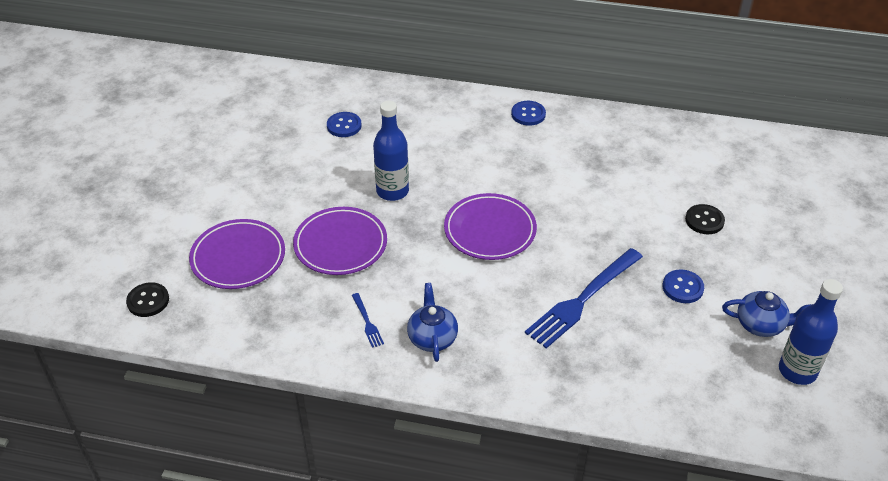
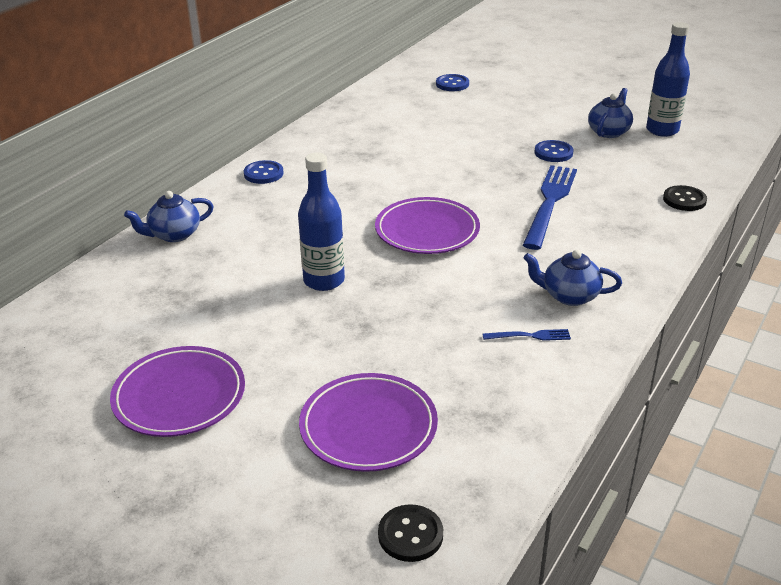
camera: 70 degrees left, 10 degrees down
purple plate [293,207,387,275] -> purple plate moved to [110,346,245,437]
blue button [327,112,362,137] -> blue button moved to [436,74,469,91]
blue fork [525,248,643,348] -> blue fork turned 135 degrees counterclockwise [523,165,577,250]
black button [685,204,725,234] -> black button moved to [663,185,707,211]
none -> blue teapot [124,191,214,242]

